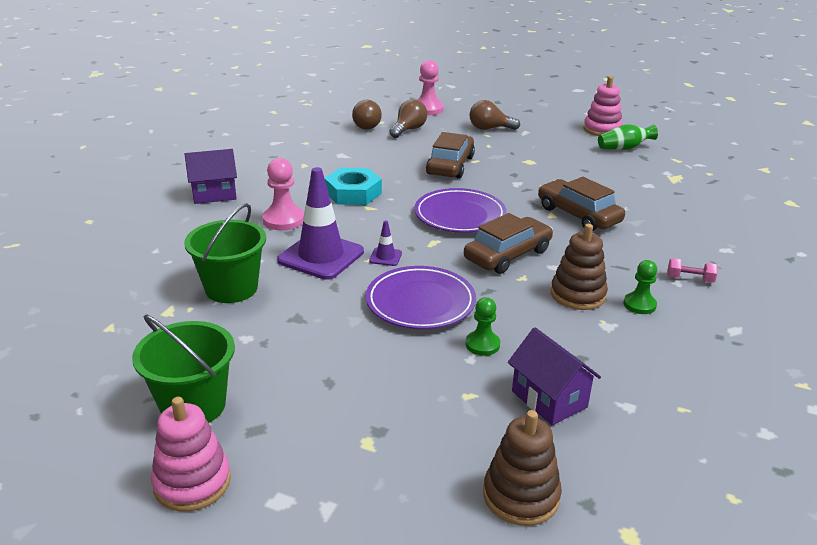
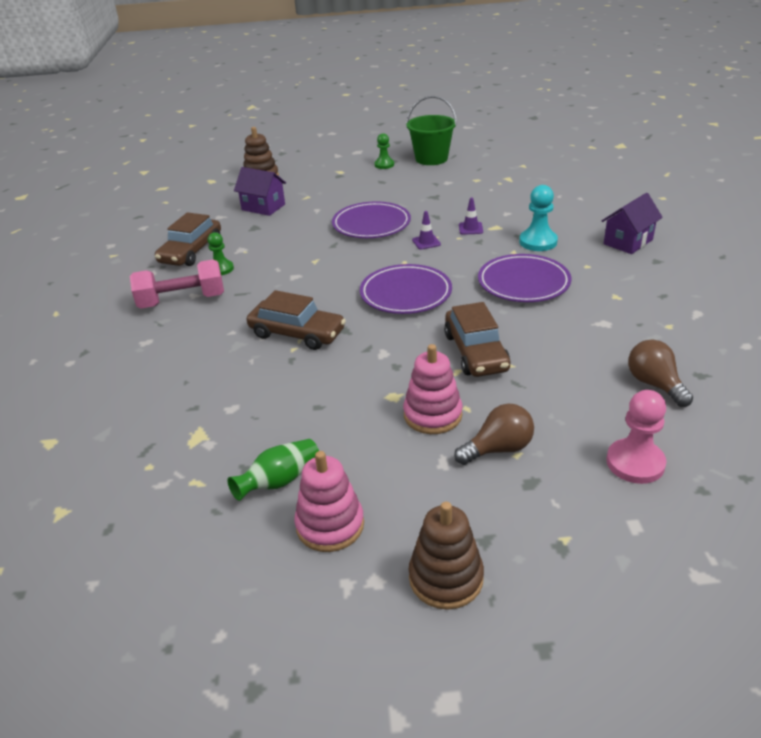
camera: 155 degrees right, 5 degrees up
pink stacking toy [151,397,231,511] -> pink stacking toy moved to [403,344,463,434]
green bucket [184,203,266,303] -> none
pink pawn [262,158,304,231] -> turquoise pawn [519,185,558,251]
purple traffic cone [277,167,364,280] -> purple traffic cone [459,198,483,235], size x0.43
turquoise nut [324,168,382,205] -> purple plate [478,254,571,302]
brown light bulb [390,99,427,138] -> none
brown car [464,213,553,274] -> brown car moved to [155,212,221,266]
green pawn [465,297,500,356] -> green pawn moved to [374,133,394,169]
brown stacking toy [551,224,608,310] -> brown stacking toy moved to [409,502,484,610]
pink dumbbell [667,258,718,283] -> pink dumbbell [130,259,224,309], size x2.17

